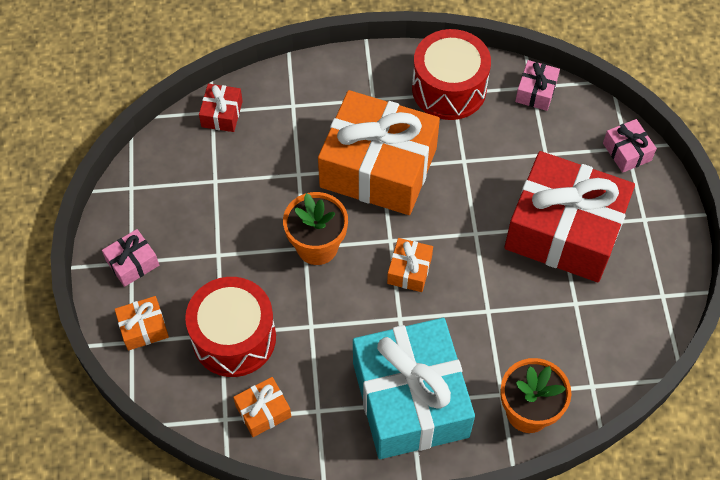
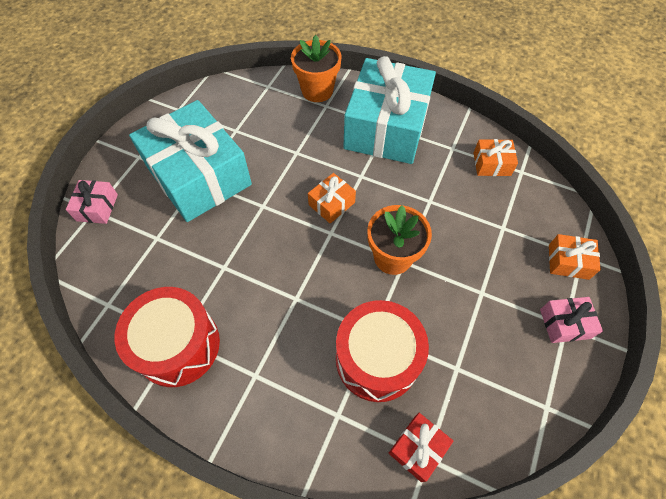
camera: 150 degrees left, 0 degrees up
red drum [185,277,276,377] -> red drum moved to [336,300,429,402]
orange gift [318,90,440,215] -> none
red gift [504,151,635,282] -> turquoise gift [129,100,252,222]
pink gift [515,60,560,111] -> none

